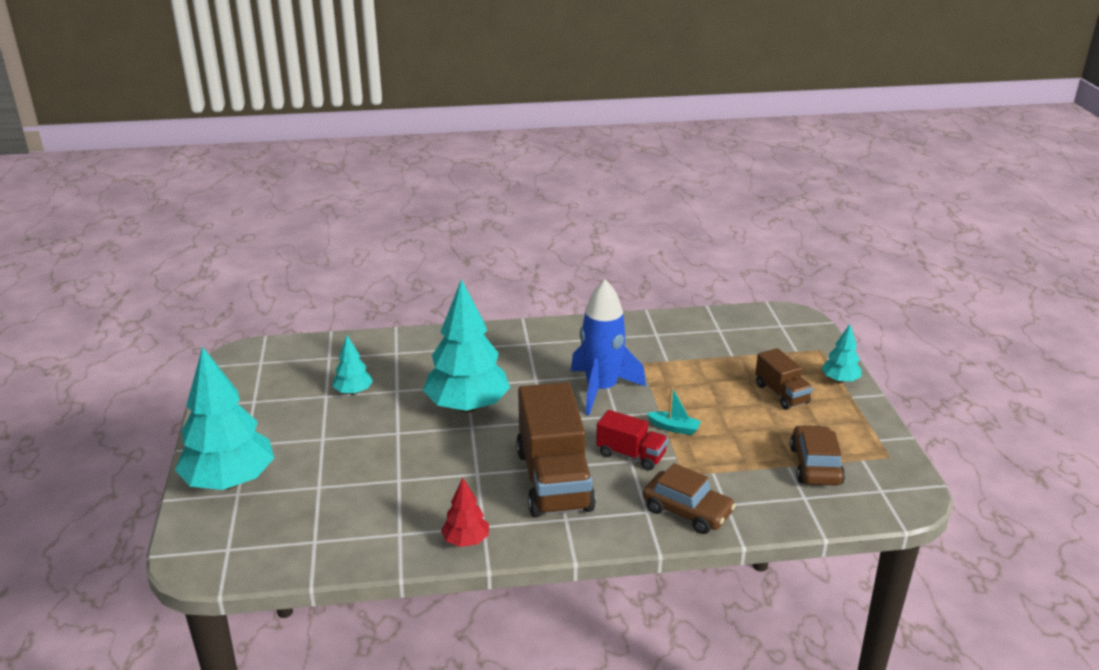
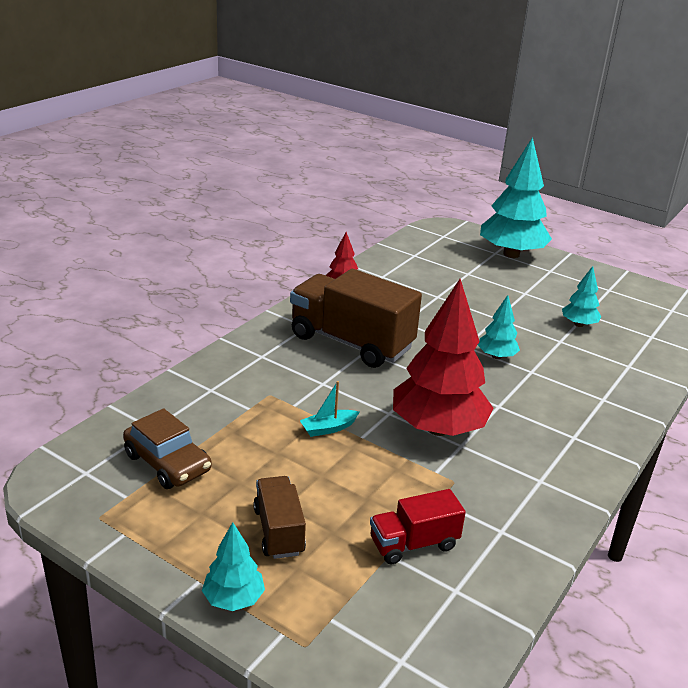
camera: 130 degrees right, 0 degrees up
turquoise tree [423,279,510,413] -> turquoise tree [478,295,520,359], size x0.48
blue rocket [571,279,646,415] -> red tree [393,279,494,436]
red truck [596,410,668,470] -> red truck moved to [370,489,466,565]
brown car [643,463,736,534] -> none
brown truck [755,348,813,410] -> brown truck turned 60 degrees clockwise [253,476,306,559]

